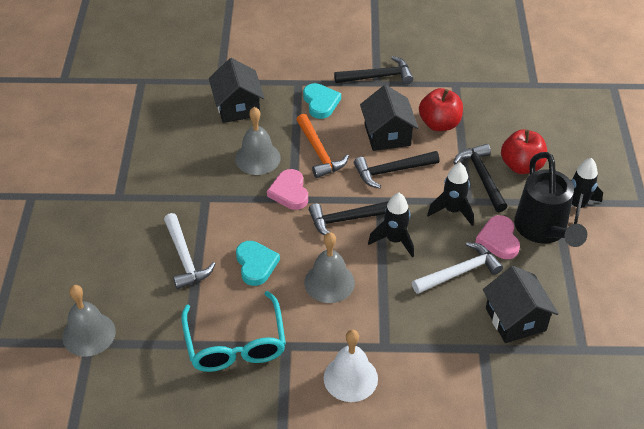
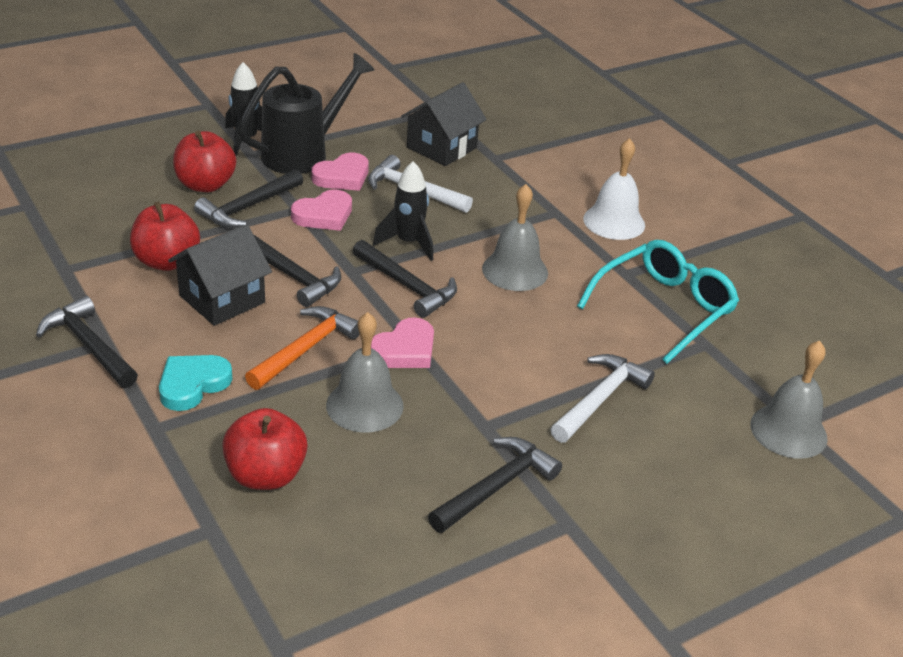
camera: 125 degrees left, 10 degrees down
black house [209,58,264,123] -> red apple [222,408,308,490]
turquoise heart [236,241,280,286] -> none
black rocket [427,163,474,226] -> pink heart [291,189,352,231]
none -> black hammer [428,437,562,533]

